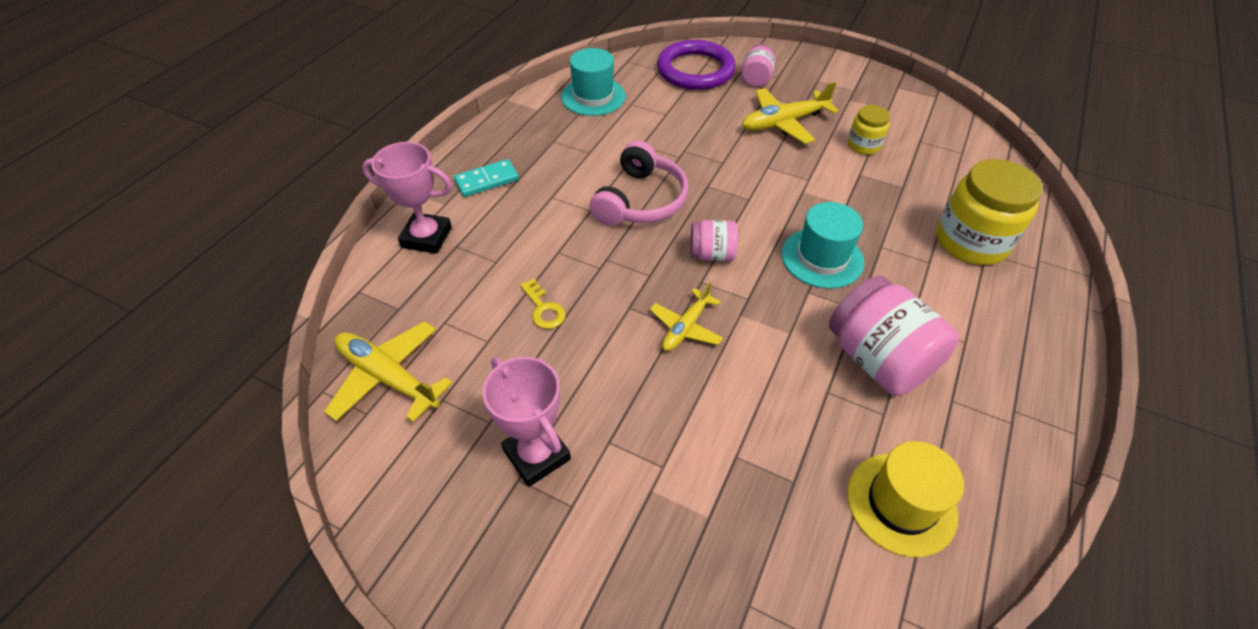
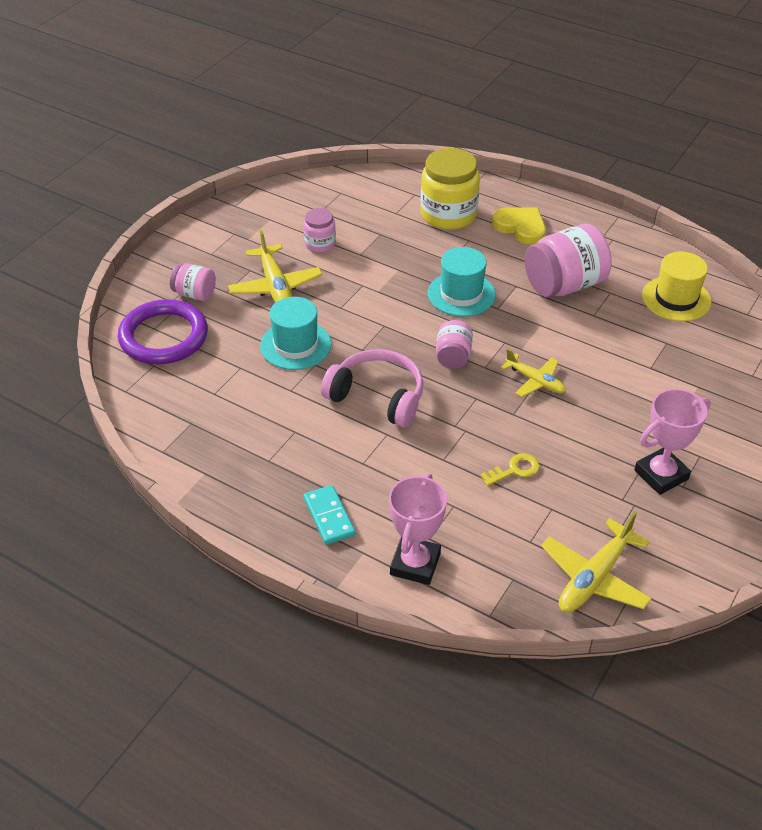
camera: 85 degrees left, 5 degrees down
turquoise hat [561,48,626,116] -> turquoise hat moved to [260,297,331,370]
yellow jar [848,105,890,155] -> pink jar [304,208,336,253]
none -> yellow heart [492,207,546,245]

